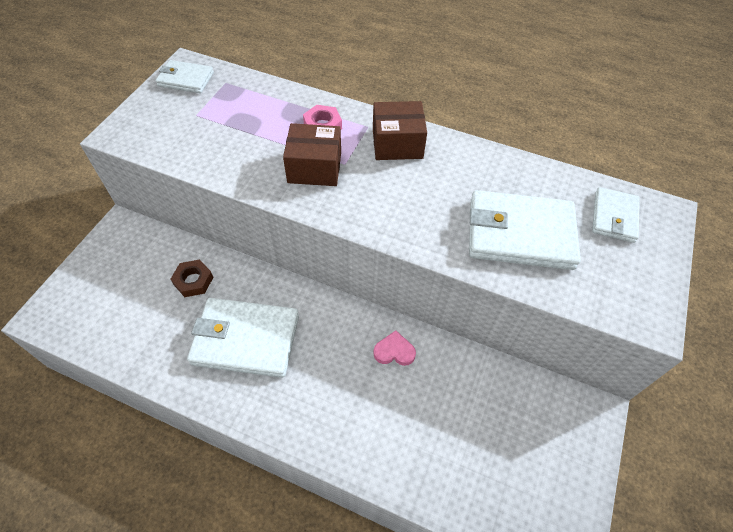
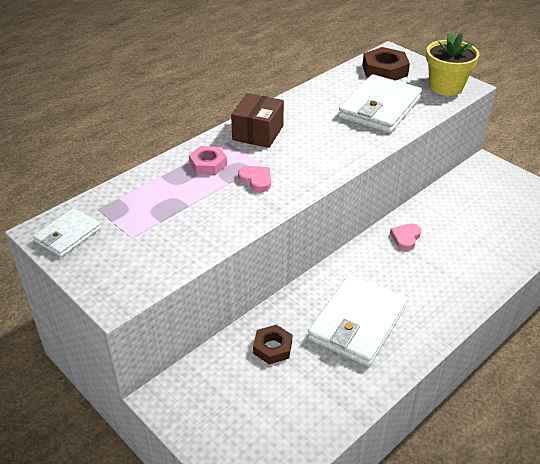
camera: 65 degrees left, 15 degrees down
brown box [283,123,341,186] -> pink heart [238,166,271,192]
white wallet [592,187,640,243] -> brown nut [362,47,410,81]
none -> yellow flower pot [426,32,480,96]

